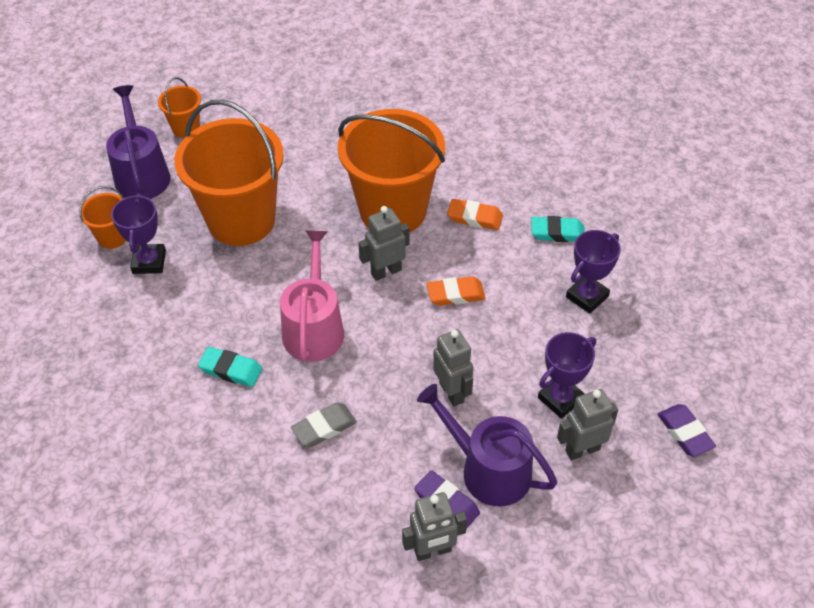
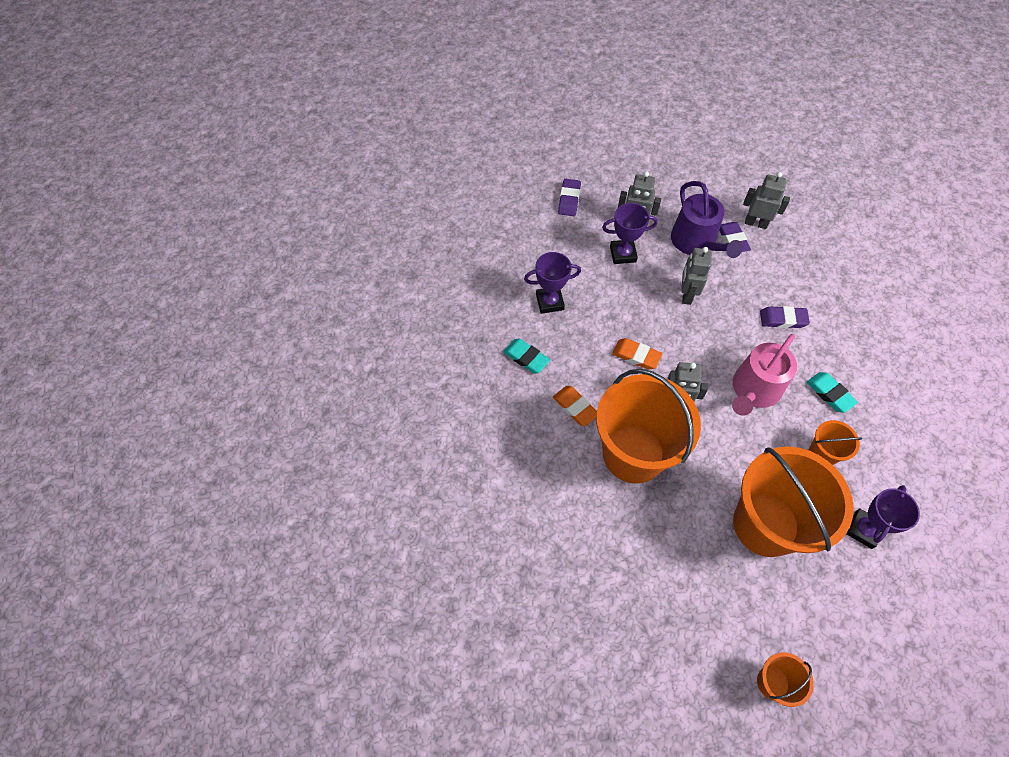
camera: 145 degrees left, 10 degrees up
orange bucket [79,186,126,249] -> orange bucket moved to [809,420,862,465]
purple watering can [106,85,170,199] -> none
grey eraser [291,402,357,447] -> purple eraser [760,306,810,328]

